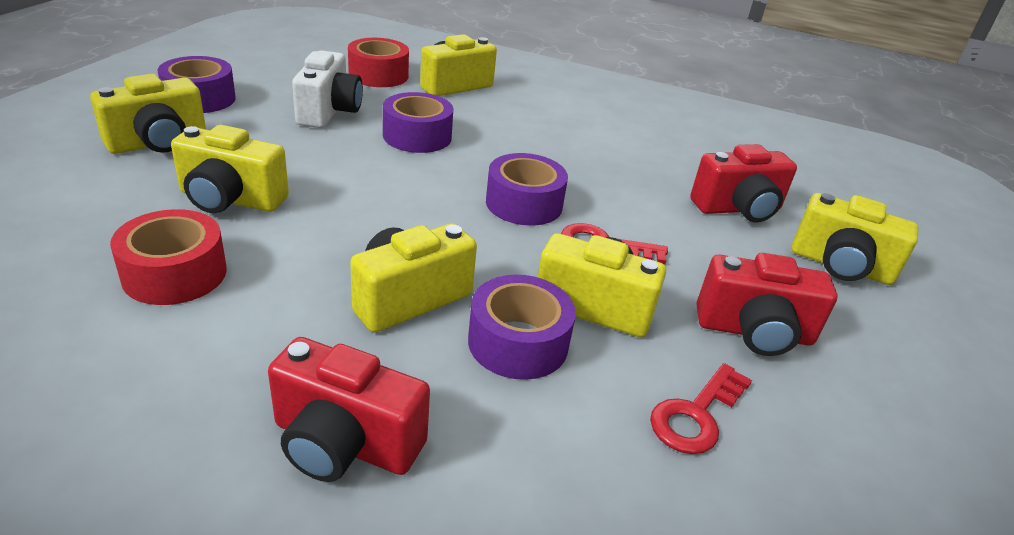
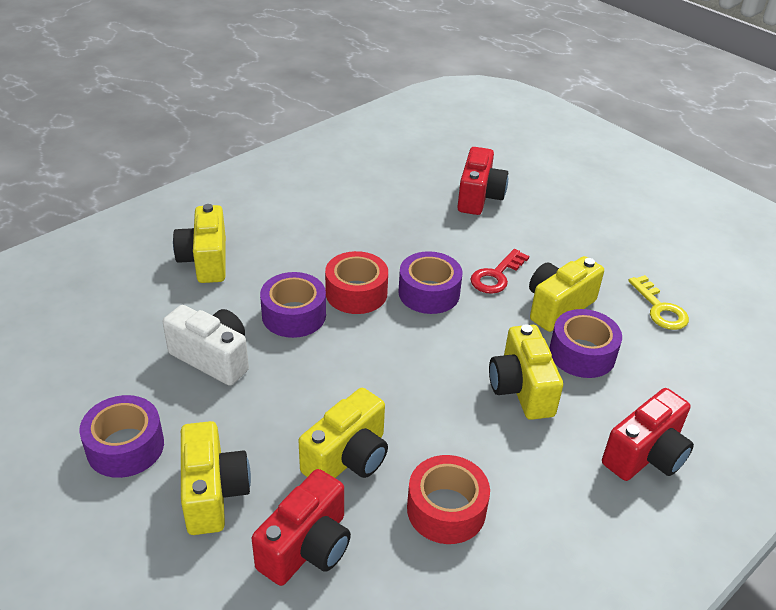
camera: 60 degrees left, 5 degrees up
red tape [348,38,409,87] -> red tape moved to [325,251,388,314]
red key [650,363,752,454] -> yellow key [628,275,689,330]
red camera [696,253,838,356] -> red camera moved to [252,469,351,586]
yellow camera [792,193,919,285] -> none

